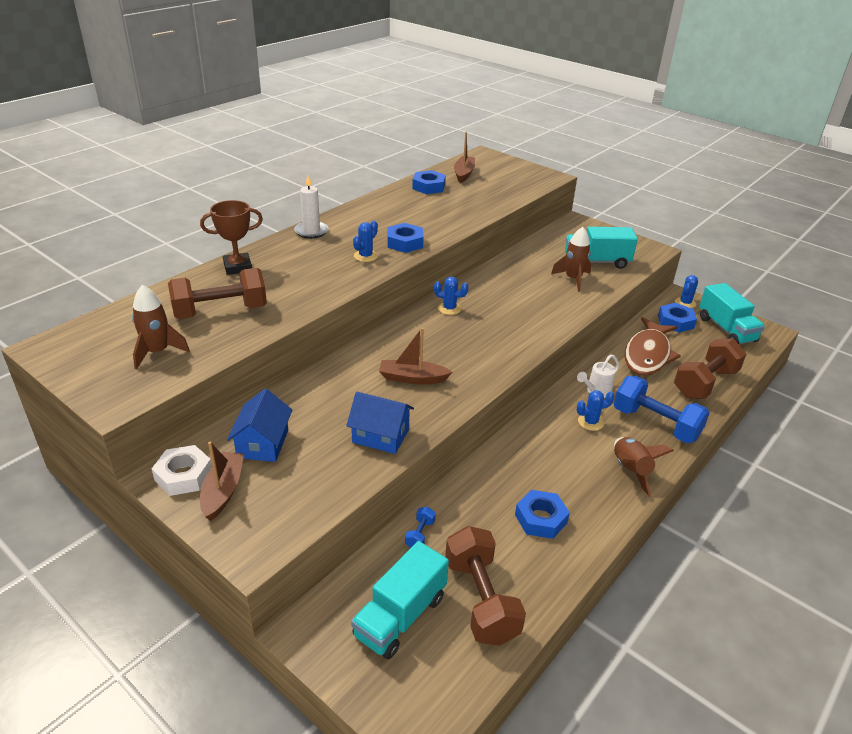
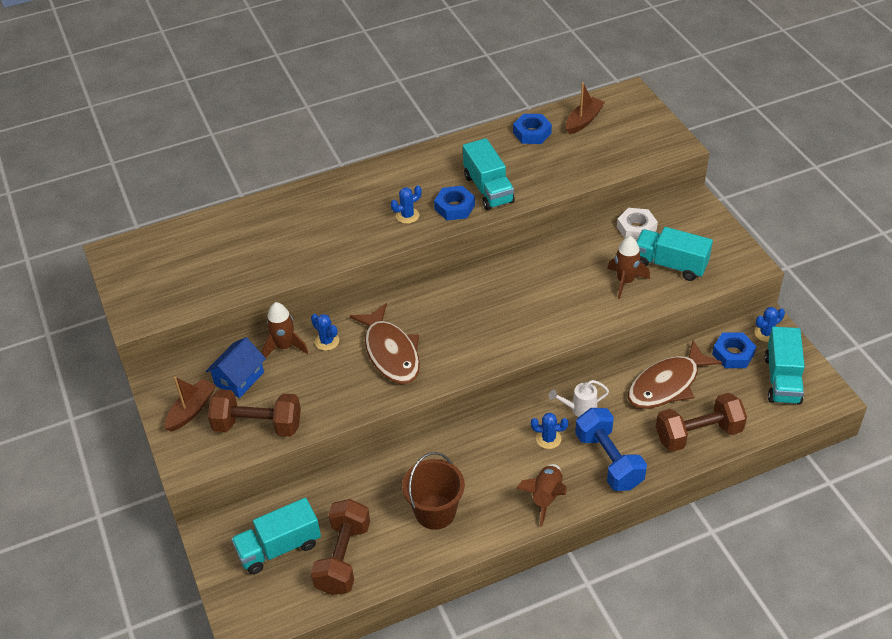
camera: 30 degrees right, 10 degrees up
brown rocket [132,285,190,369] -> brown rocket moved to [262,302,308,358]
white nut [152,445,212,496] -> white nut moved to [617,208,658,241]
brown dumbbell [168,268,267,319] -> brown dumbbell moved to [208,389,301,437]
brown trophy [200,200,263,275] -> none
white candle [294,176,329,239] -> none
blue house [346,392,414,454] -> none
brown boat [379,327,452,384] -> brown fish [350,303,420,384]
blue dumbbell [405,507,436,548] -> none
blue cactus [434,277,469,315] -> blue cactus moved to [311,314,339,351]
blue nut [515,490,570,539] -> brown bucket [402,452,465,530]
none -> turquoise truck [463,138,515,210]

